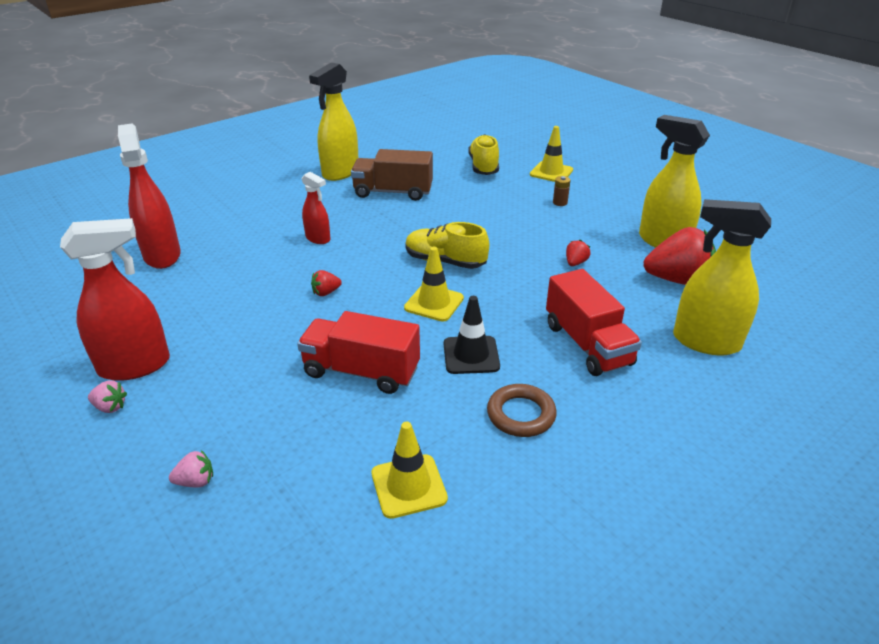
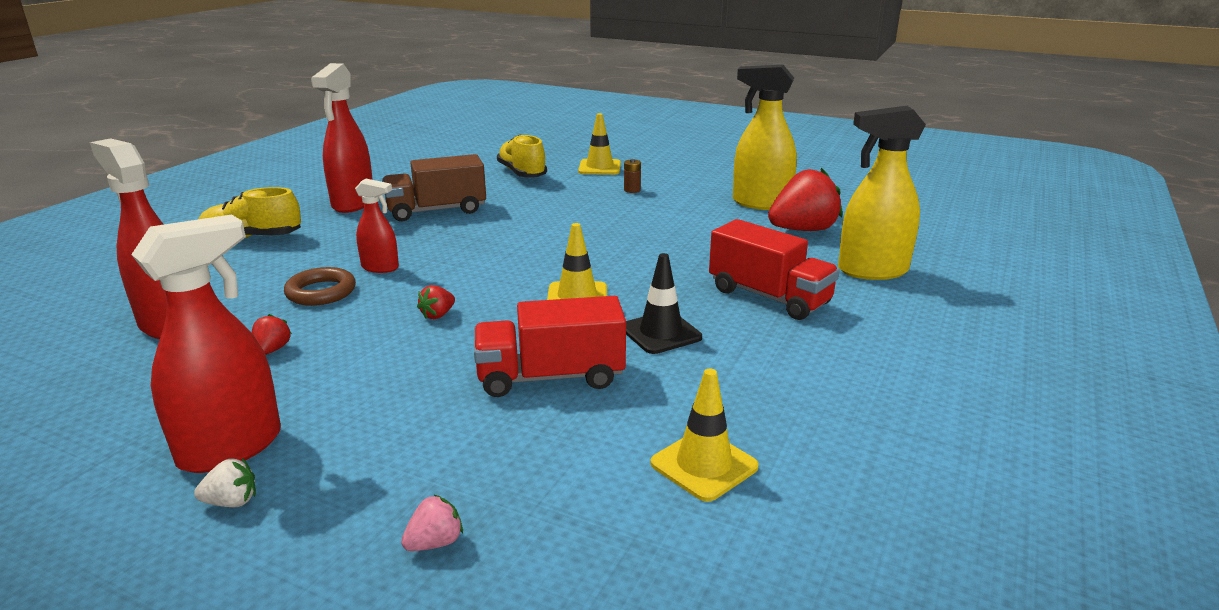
camera: 25 degrees left, 10 degrees down
pink strawberry [88,381,127,413] -> white strawberry [194,458,256,507]
yellow spray bottle [309,62,358,181] -> red spray bottle [311,63,373,213]
yellow shoe [405,222,489,269] -> yellow shoe moved to [199,187,301,238]
brown ring [487,384,557,437] -> brown ring moved to [284,267,356,306]
red strawberry [566,240,590,266] -> red strawberry moved to [252,314,292,355]

